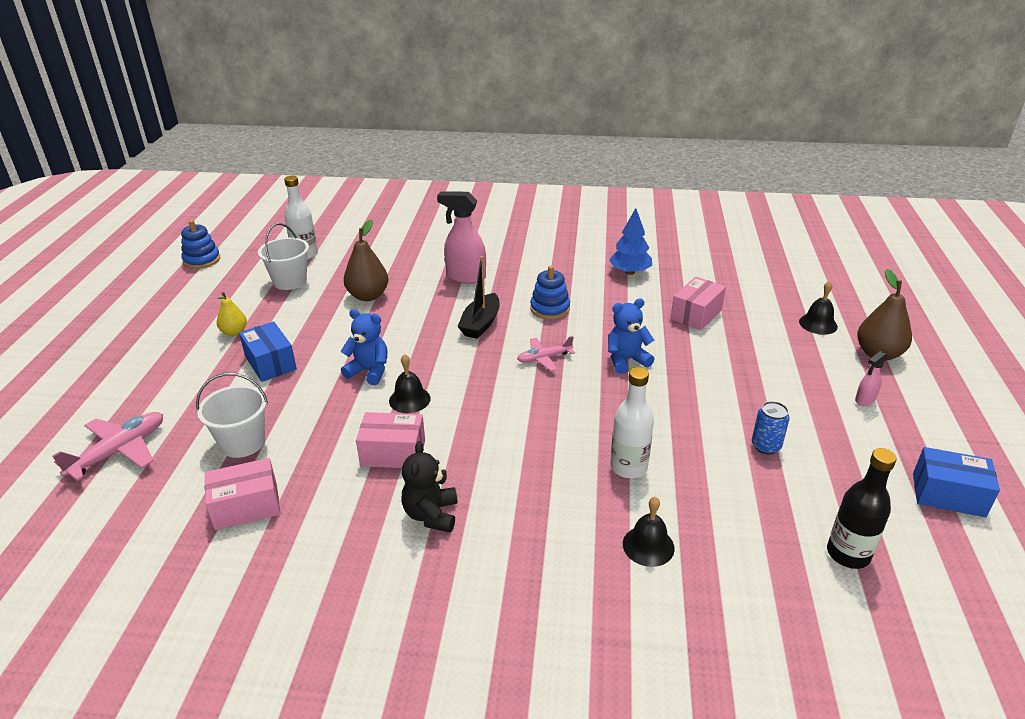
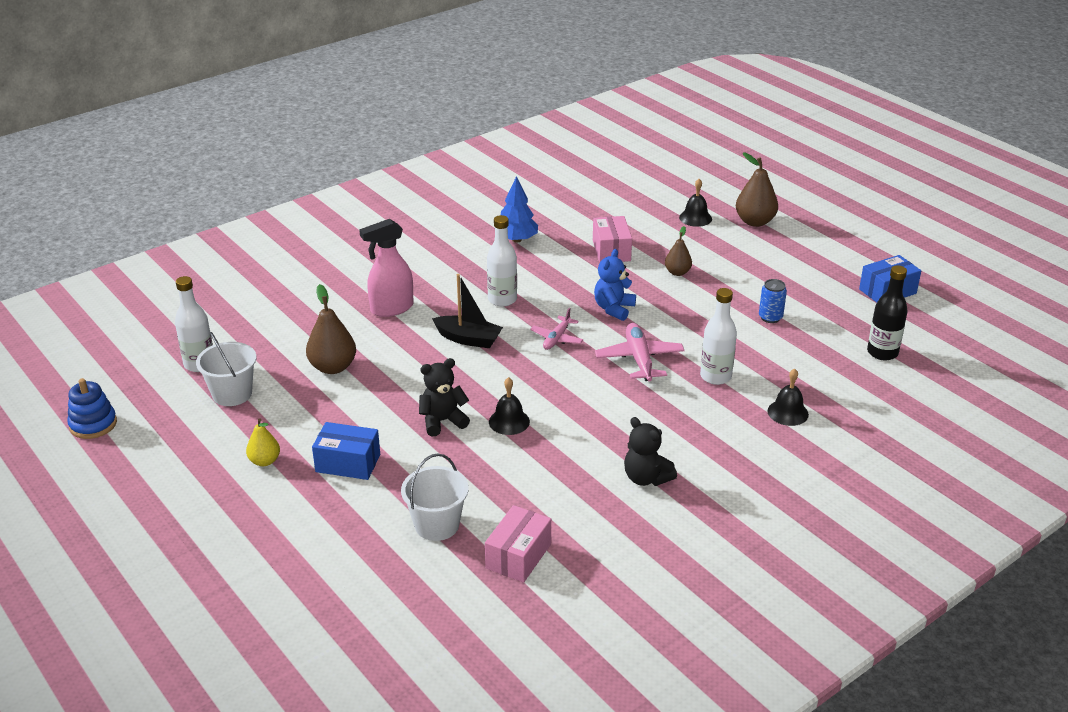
camera: 45 degrees left, 0 degrees up
pink plane [52,412,163,481] -> pink plane moved to [595,323,684,381]
blue teddy bear [341,309,387,385] -> black teddy bear [419,358,470,436]
pink box [356,412,425,468] -> none
black boat [457,256,499,339] -> black boat turned 45 degrees counterclockwise [432,274,503,348]
blue stacking toy [530,266,570,320] -> white bottle [487,215,517,307]
pink spray bottle [855,351,887,406] -> none
none -> brown pear [665,226,692,276]

